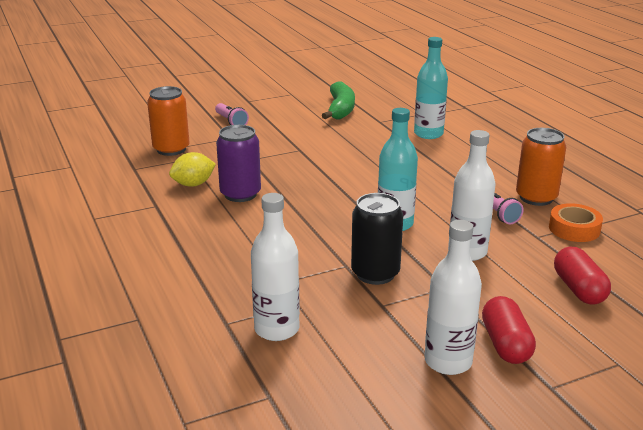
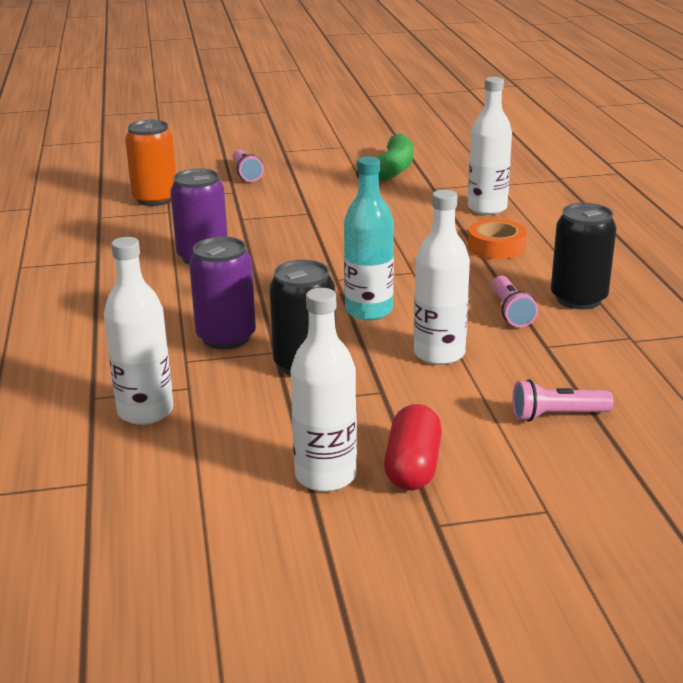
camera: 15 degrees right, 0 degrees up
yellow lemon [169,152,216,186] -> none
turquoise bottle [414,37,448,139] -> white bottle [468,77,512,215]
orange can [516,128,566,206] -> black can [551,203,617,309]
orange tape [549,203,603,242] -> orange tape moved to [468,219,527,259]
red capsule [554,247,611,305] -> pink flashlight [512,379,613,422]
none -> purple can [189,236,256,349]

